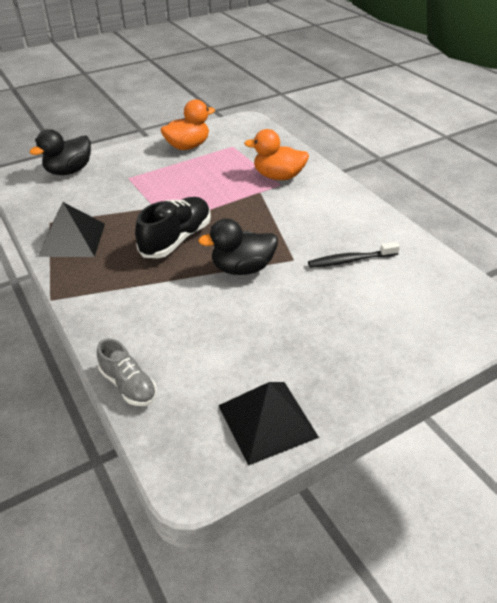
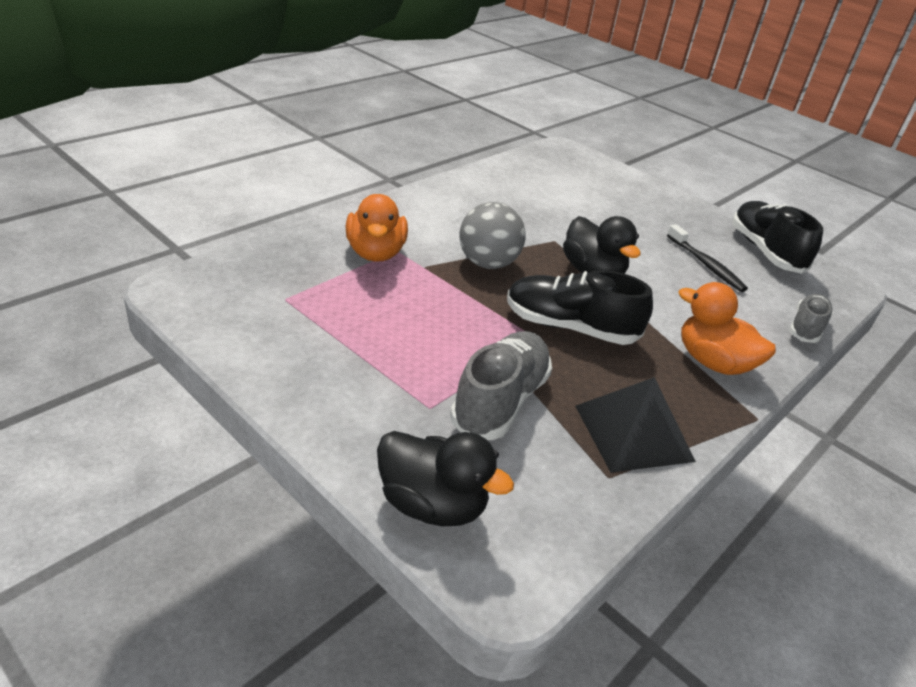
camera: 110 degrees left, 5 degrees down
orange duck [161,99,215,150] -> orange duck moved to [678,282,776,375]
black pyramid [218,382,319,466] -> black shoe [732,201,823,274]
black toothbrush [308,242,400,268] -> black toothbrush moved to [667,224,748,292]
none -> grey shoe [450,331,552,440]
none -> grey ball [459,202,526,269]

